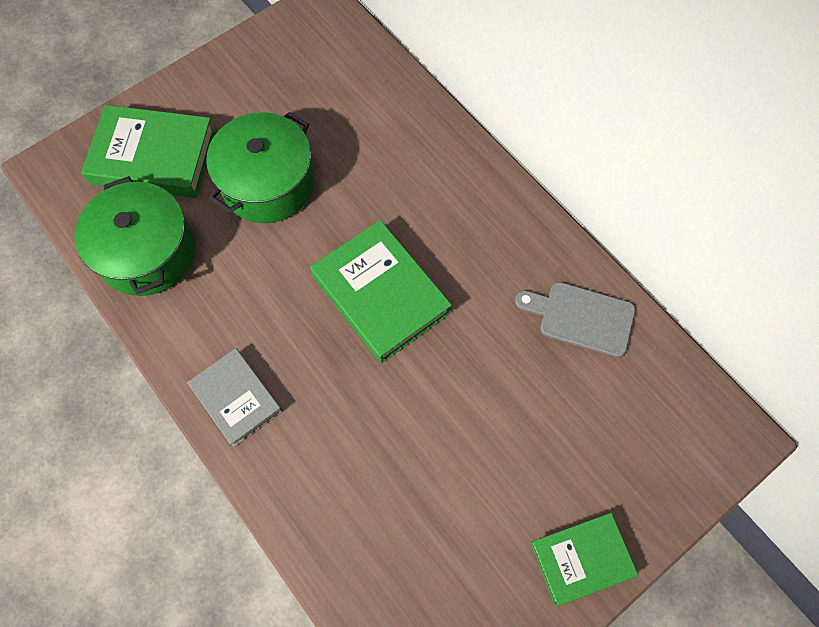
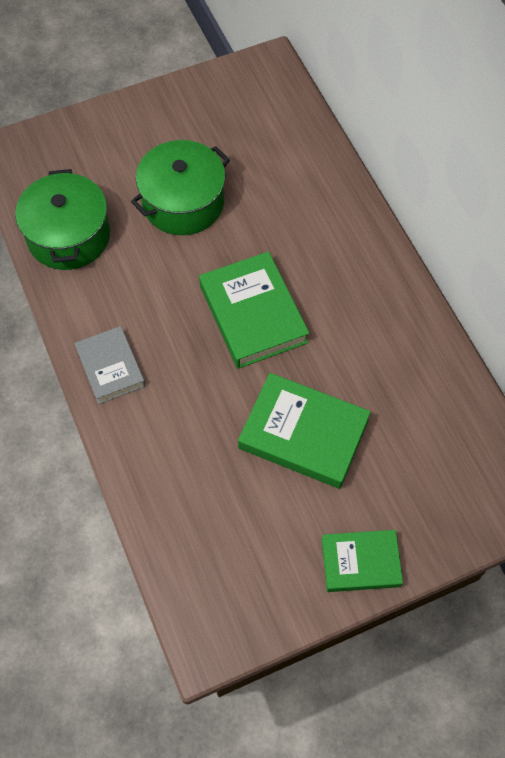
camera: 15 degrees right, 5 degrees down
green book [81,105,216,198] -> green book moved to [238,373,371,489]
grey cutting board [515,282,635,357] -> none

